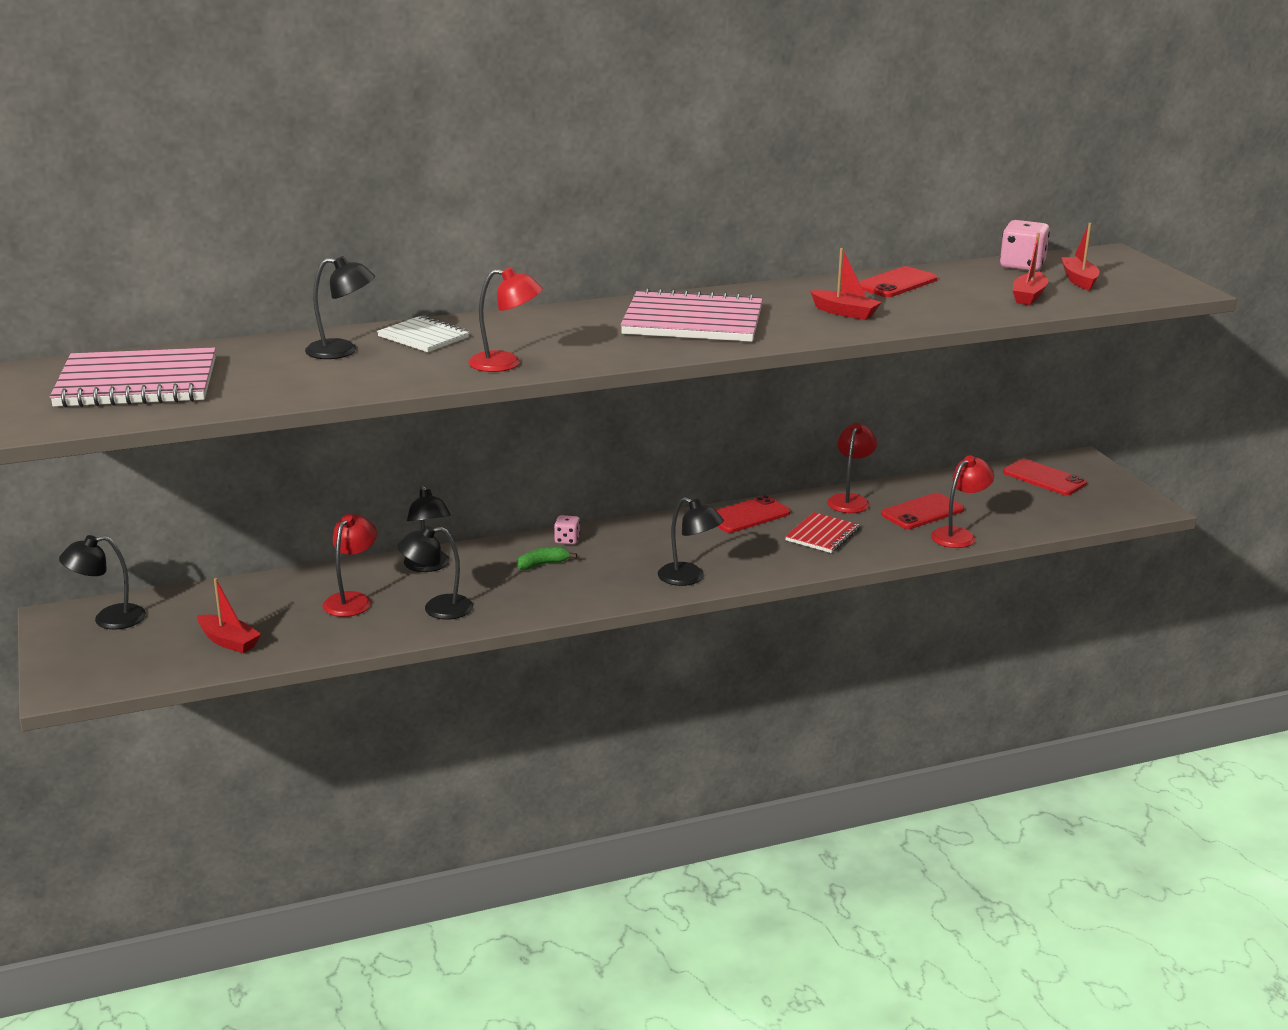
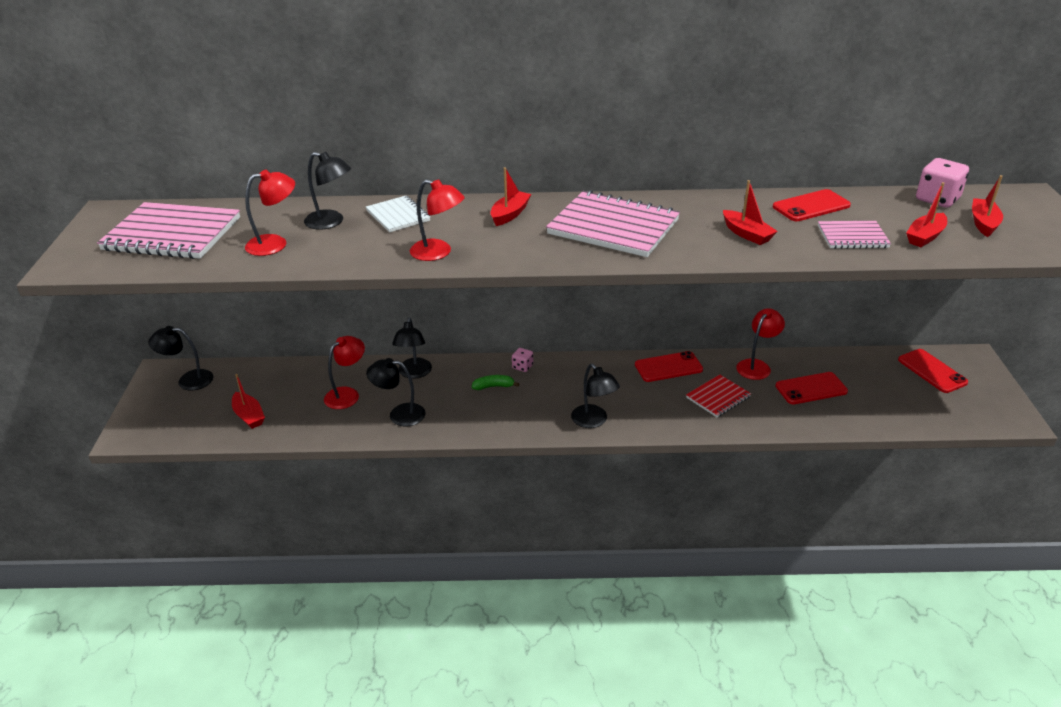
camera: 20 degrees right, 10 degrees up
red lamp [931,455,994,548] -> red lamp moved to [245,170,295,256]
none -> red boat [490,167,531,226]
none -> pink notebook [818,221,891,249]

